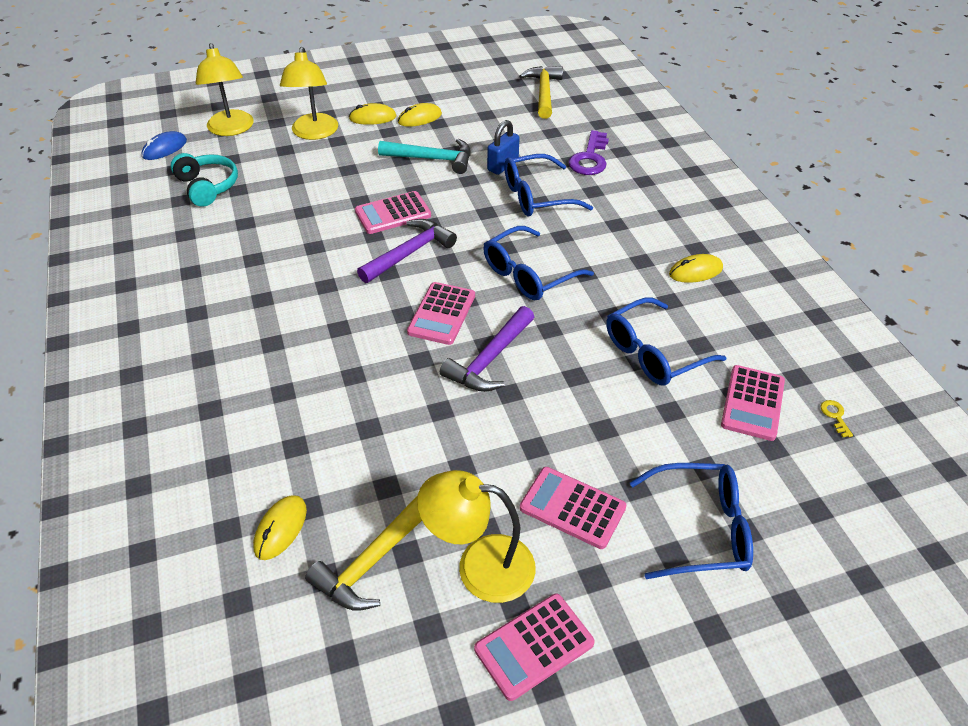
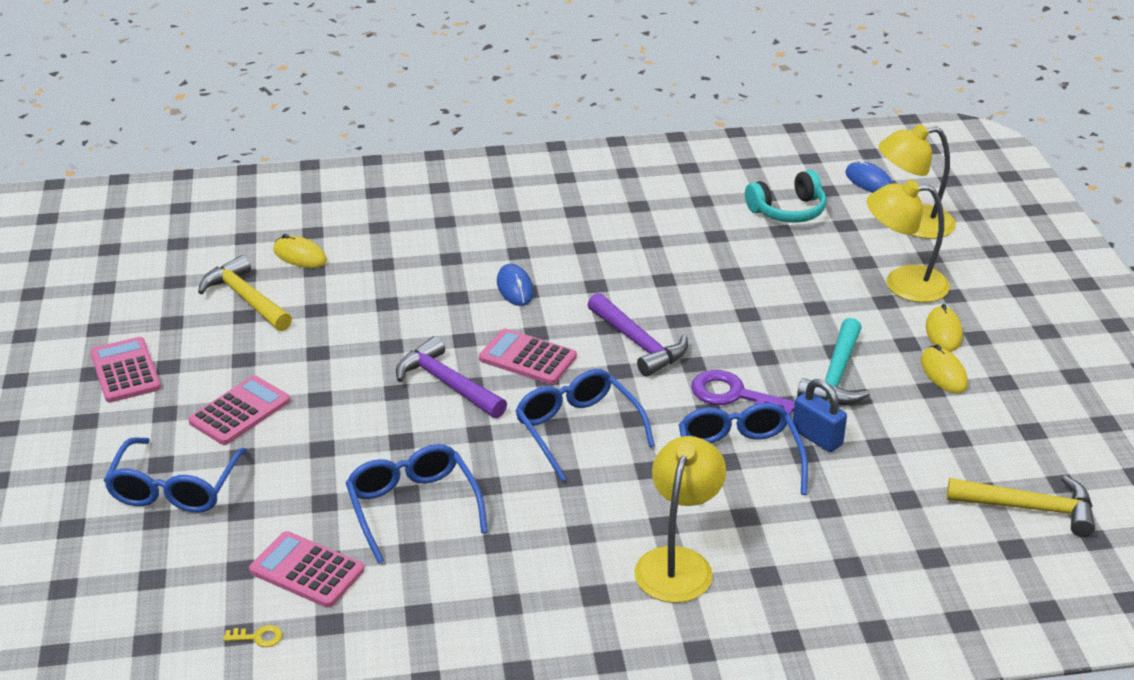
camera: 100 degrees right, 10 degrees down
pink calculator [355,191,431,234] -> none
yellow lamp [417,470,536,603] -> yellow lamp moved to [634,436,726,603]
purple key [568,130,609,175] -> purple key moved to [691,370,795,415]
yellow mouse [669,254,723,283] -> none
none -> blue mouse [497,264,534,306]

